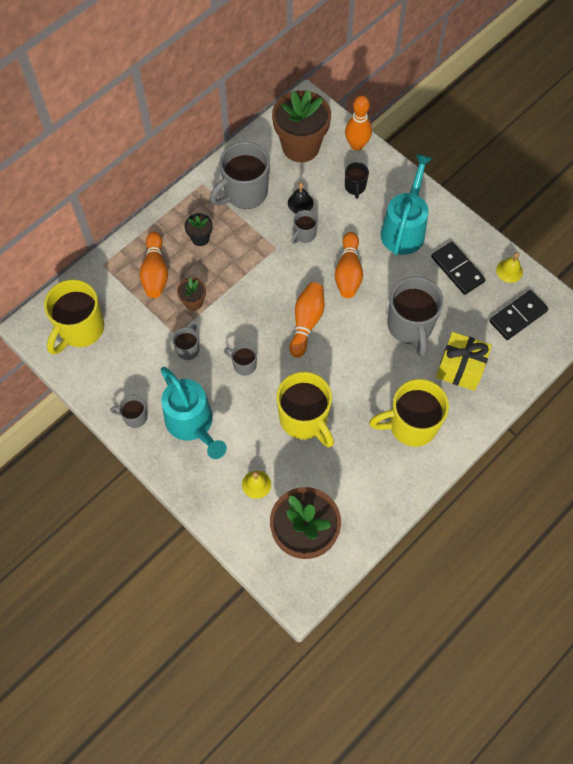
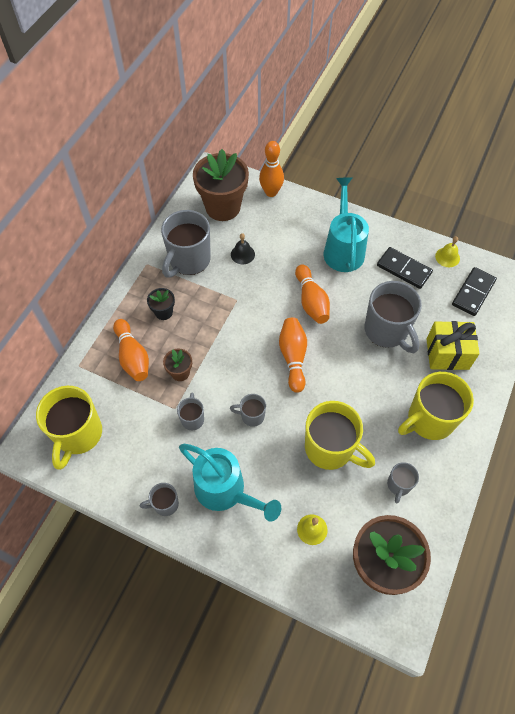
camera: 20 degrees left, 5 degrees down
grey mug [291,210,318,244] -> grey mug moved to [387,462,419,504]
black mug [345,162,369,199] -> none

